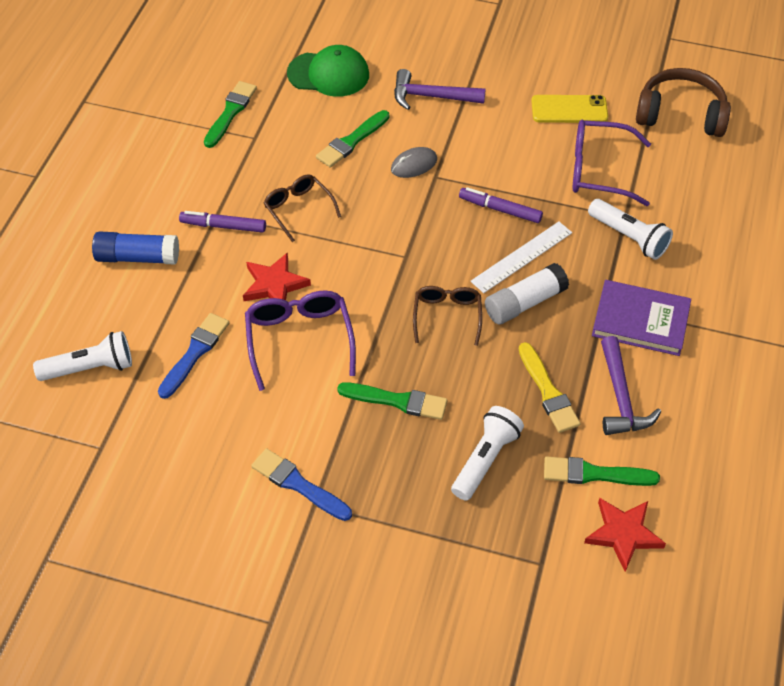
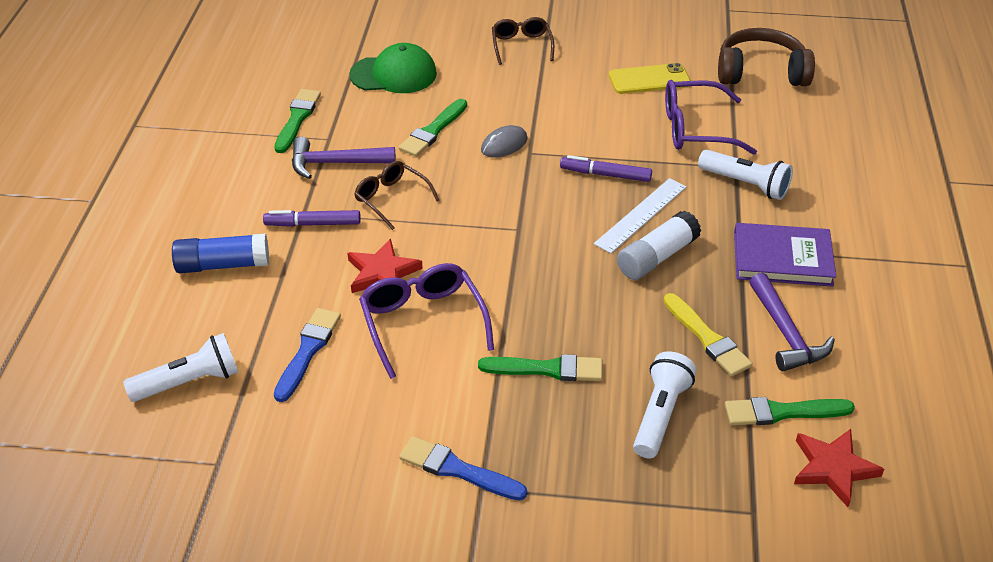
camera: 10 degrees left, 10 degrees down
purple hammer [394,69,486,110] -> purple hammer moved to [292,137,396,179]
brown glasses [413,286,482,346] -> brown glasses moved to [492,17,554,65]

